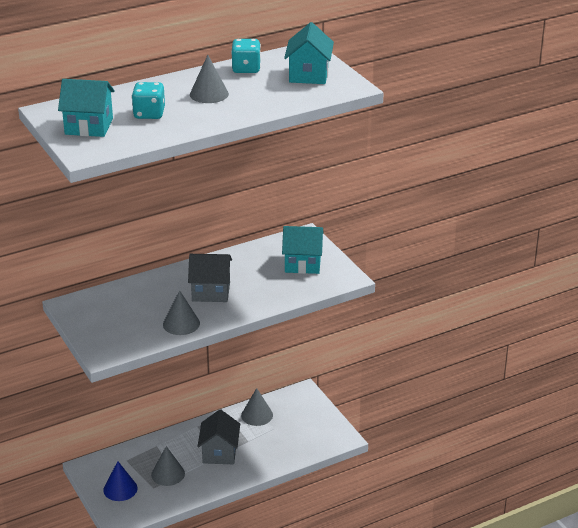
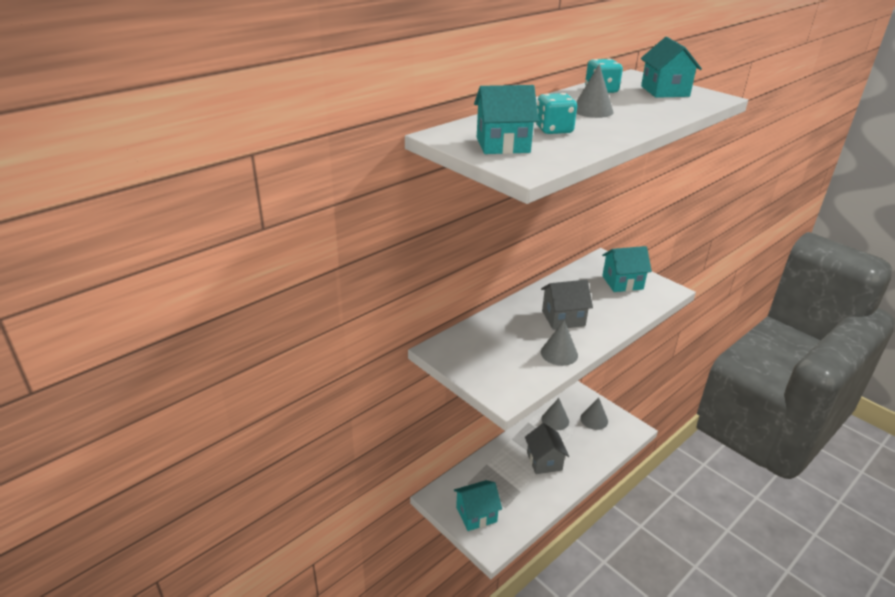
camera: 15 degrees left, 0 degrees up
blue cone [103,461,138,501] -> turquoise house [454,480,502,531]
grey cone [151,446,185,486] -> grey cone moved to [580,397,608,430]

